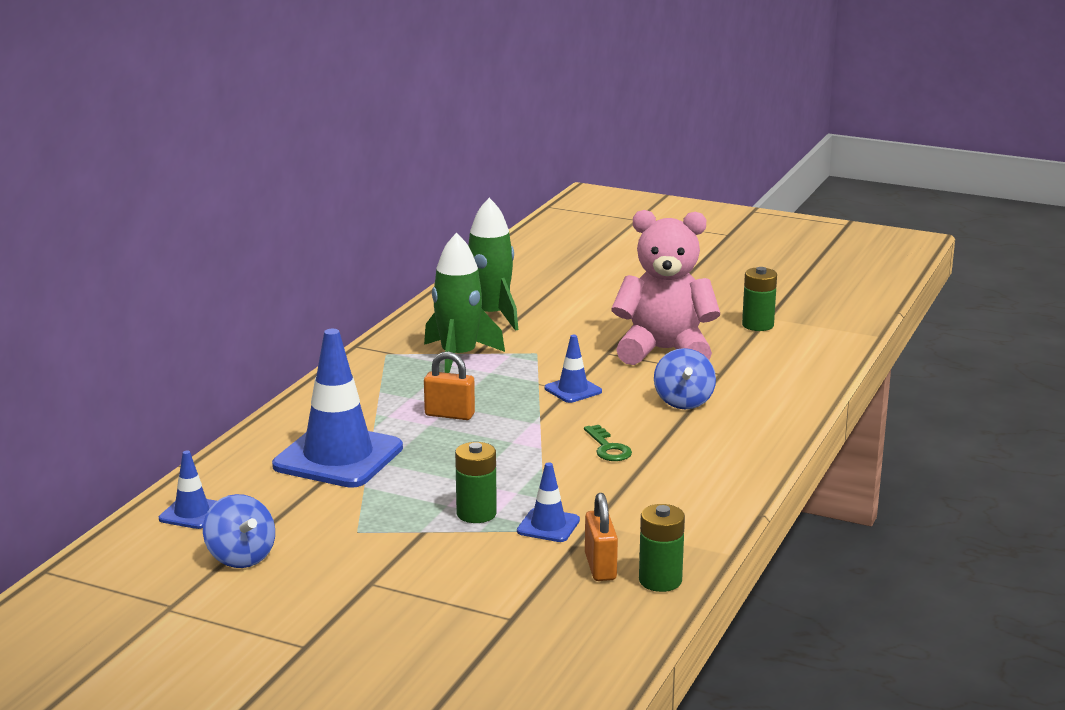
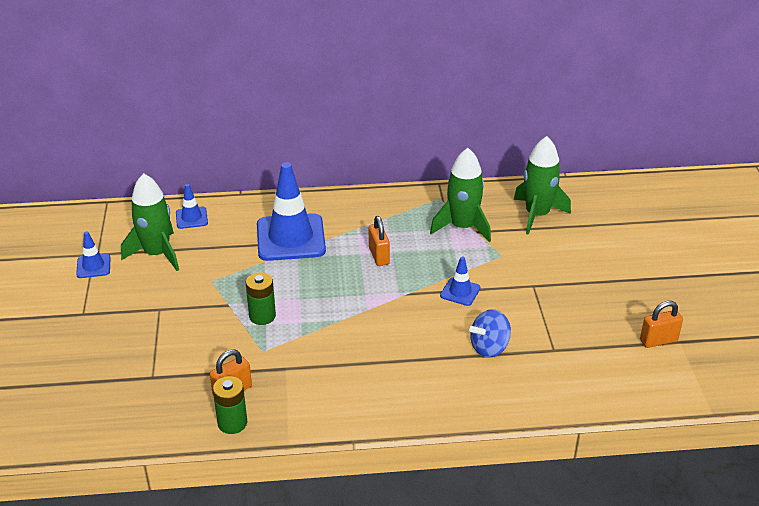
camera: 60 degrees right, 15 degrees up
blue spinning top [203,494,275,568] -> green rocket [121,173,179,271]
blue traffic cone [517,463,580,542] -> blue traffic cone moved to [76,231,110,278]
green key [584,425,632,461] -> none
pink teddy bear [612,210,720,365] -> none
green battery [742,267,777,331] -> orange padlock [640,301,683,348]

